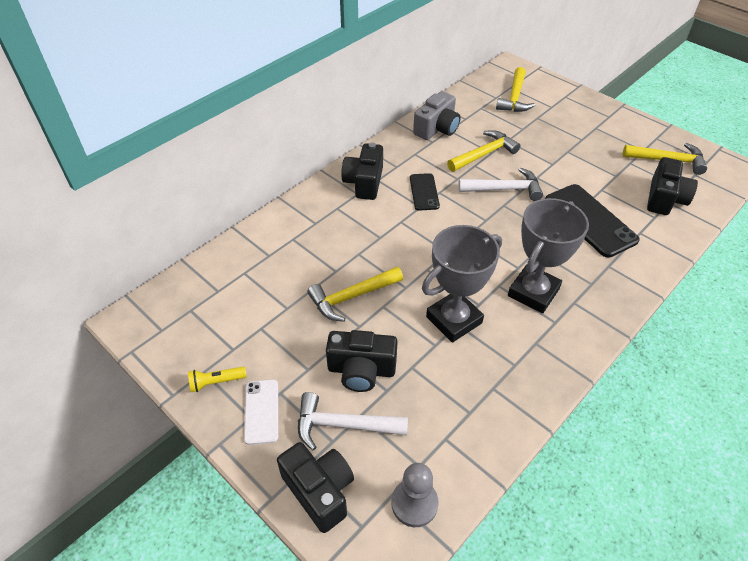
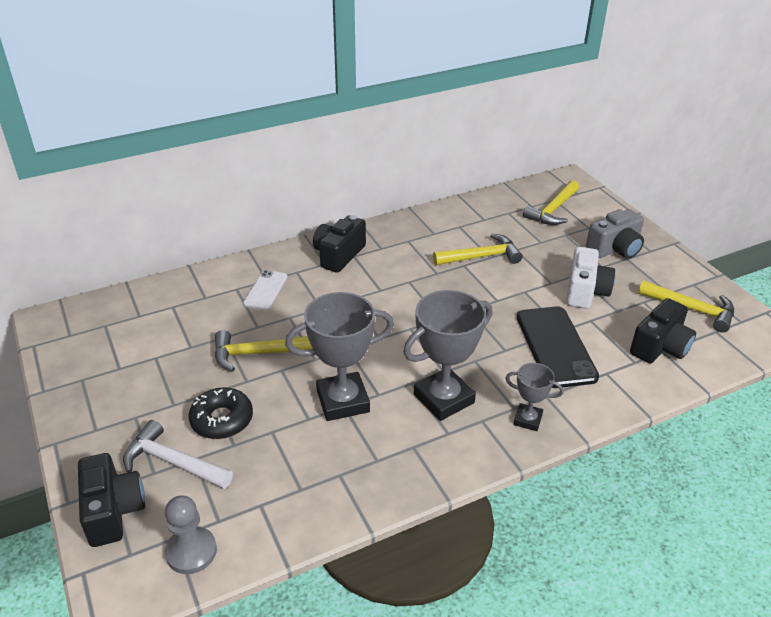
camera: 20 degrees right, 10 degrees down
yellow flashlight [188,366,247,392] -> none
white phone [244,380,278,445] -> white phone moved to [243,270,287,310]
black camera [326,330,398,392] -> black donut [189,387,253,439]
black phone [410,173,440,211] -> none
grey camera [413,91,460,140] -> grey camera moved to [586,209,644,259]
white hammer [458,168,543,201] -> none
none -> grey trophy [505,363,564,431]
none -> white camera [566,247,615,309]

